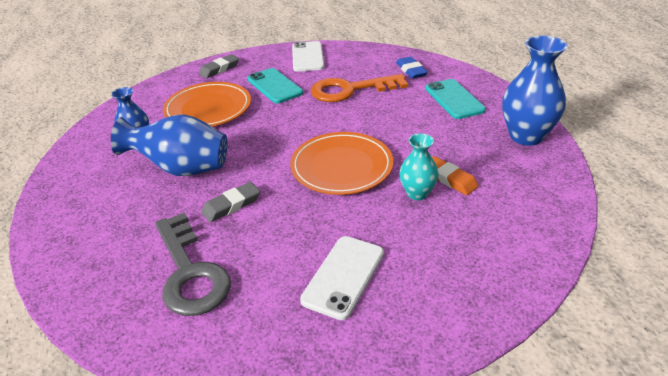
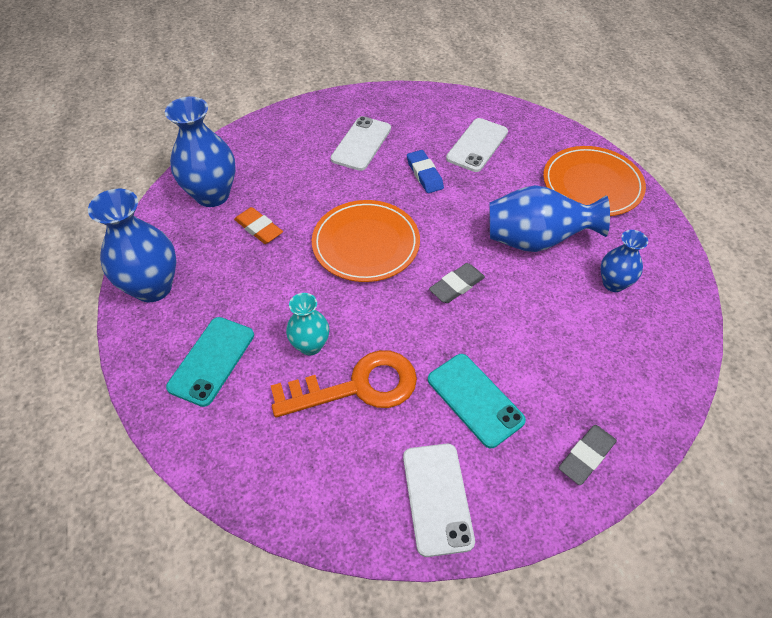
camera: 175 degrees right, 15 degrees up
grey key [155,212,231,316] -> white phone [446,118,508,172]
orange plate [163,82,251,126] -> orange plate moved to [543,146,646,216]
grey eraser [201,182,260,222] -> grey eraser moved to [429,263,485,303]
blue eraser [396,57,428,79] -> blue eraser moved to [407,150,444,193]
turquoise vase [399,133,439,200] -> turquoise vase moved to [286,293,329,356]
turquoise phone [425,79,486,119] -> turquoise phone turned 45 degrees clockwise [166,317,254,407]
none -> blue vase [165,96,236,207]

